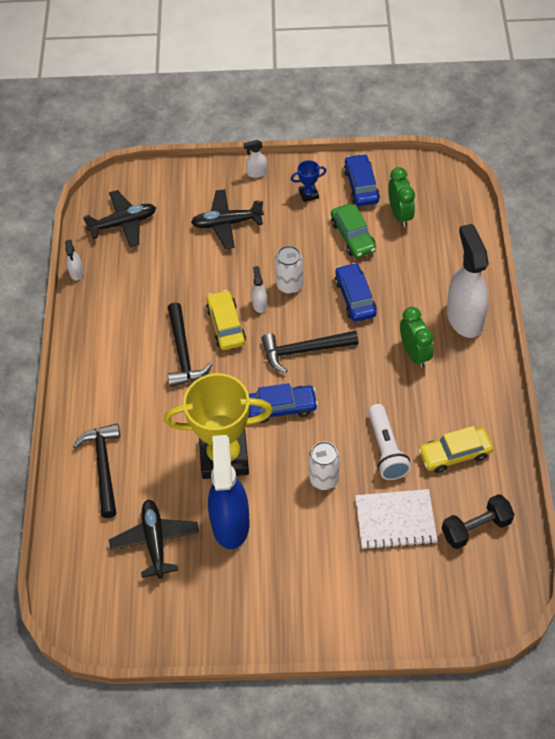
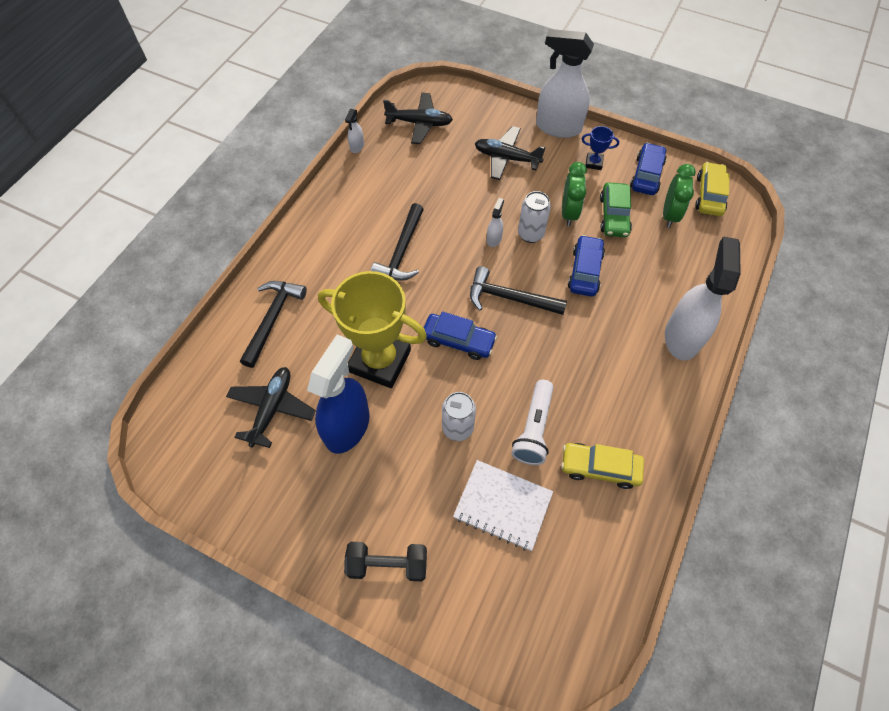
camera: 25 degrees right, 5 degrees up
yellow car [206,290,246,350] -> yellow car moved to [695,162,730,216]
white spray bottle [243,140,267,178] -> white spray bottle [536,29,594,138], size x2.35
green clock [400,307,433,368] -> green clock moved to [562,162,587,226]
black dumbbell [442,494,515,549] -> black dumbbell moved to [344,542,427,581]

